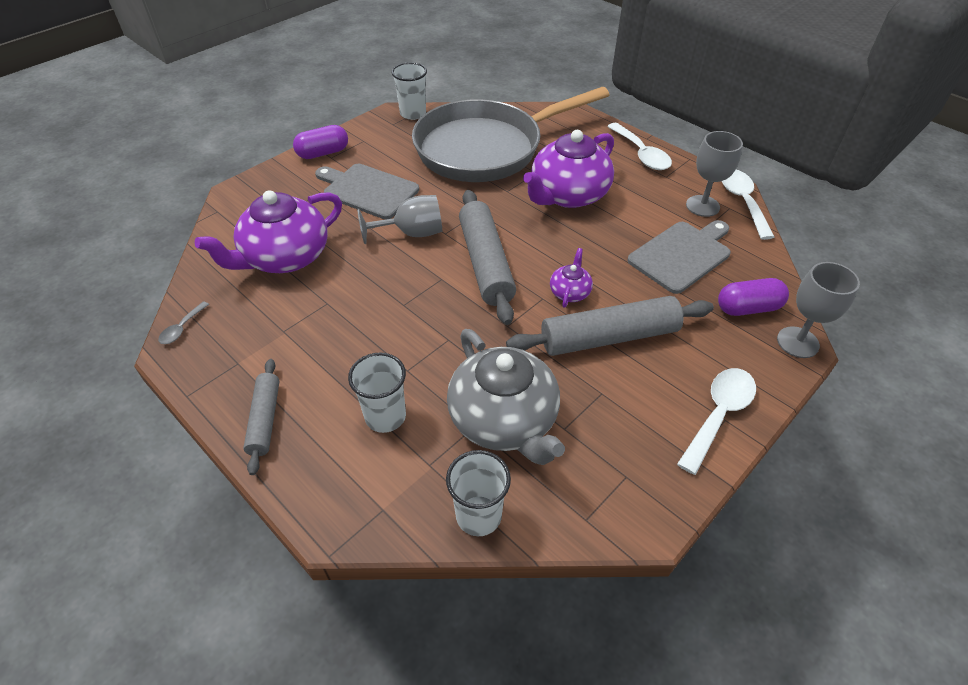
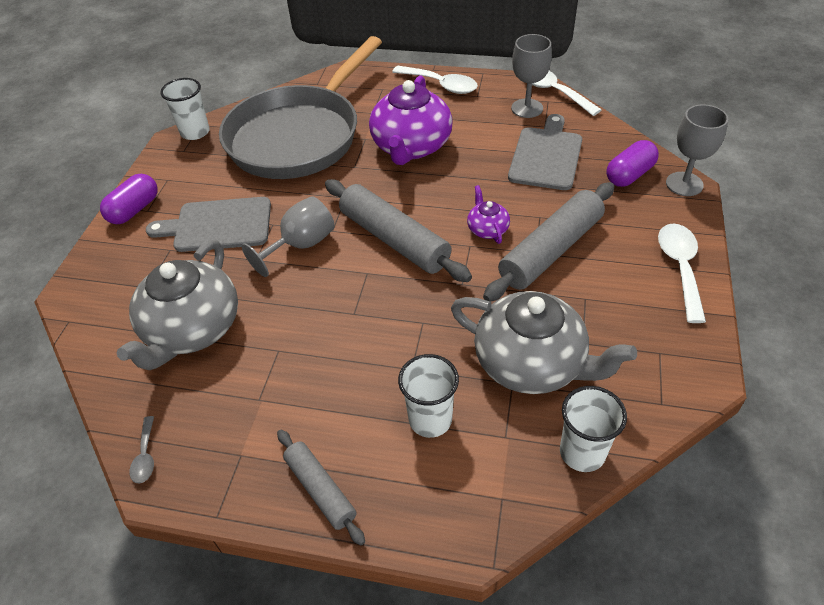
camera: 30 degrees left, 0 degrees up
purple teapot [195,190,342,273] -> grey teapot [117,240,238,370]

